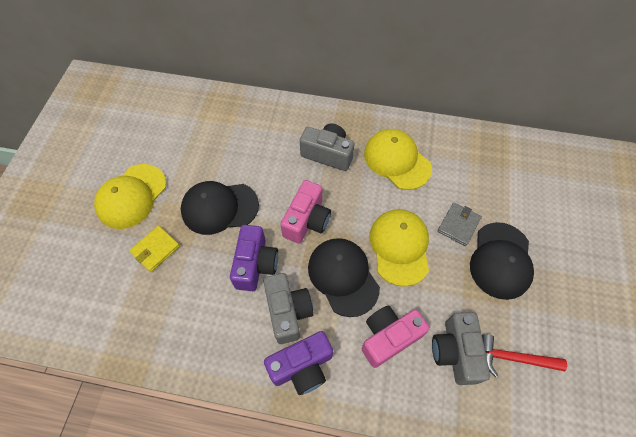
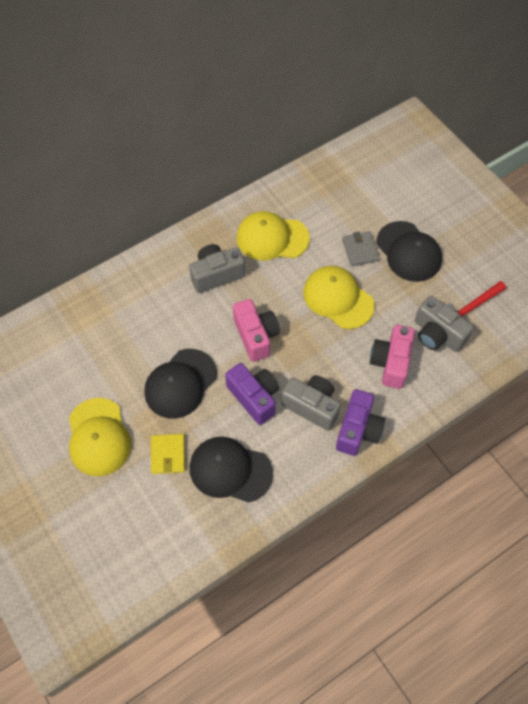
camera: 45 degrees left, 0 degrees up
black cap [308,238,380,317] -> black cap moved to [189,437,273,503]

